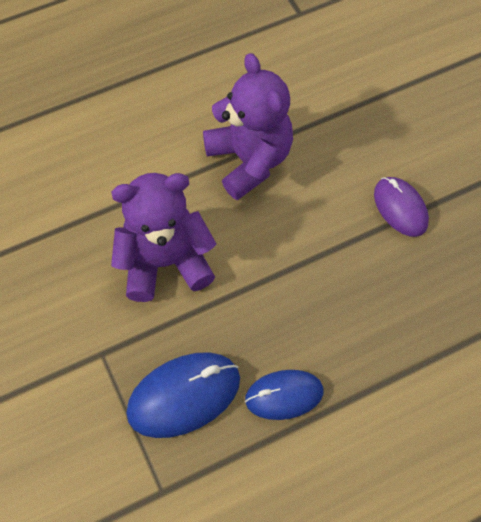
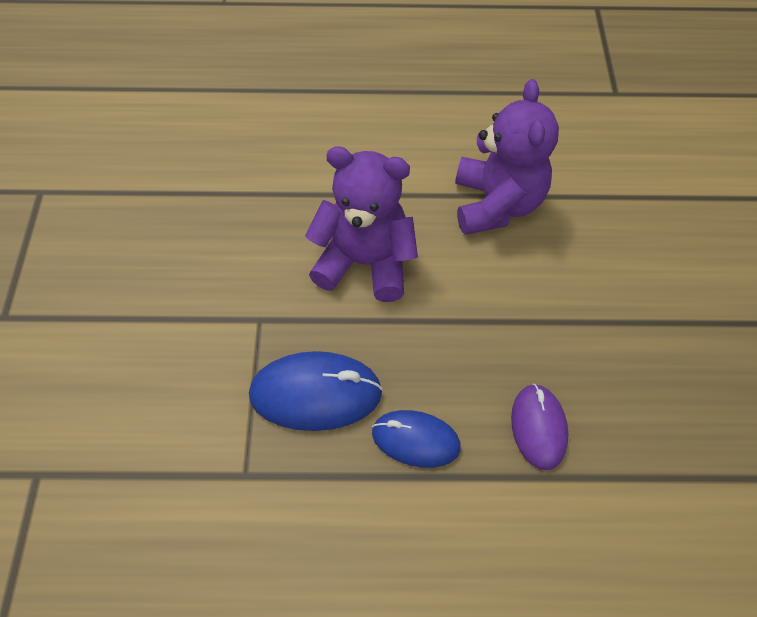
camera: 25 degrees right, 5 degrees down
purple mouse [374,177,429,237] -> purple mouse moved to [511,384,568,470]

